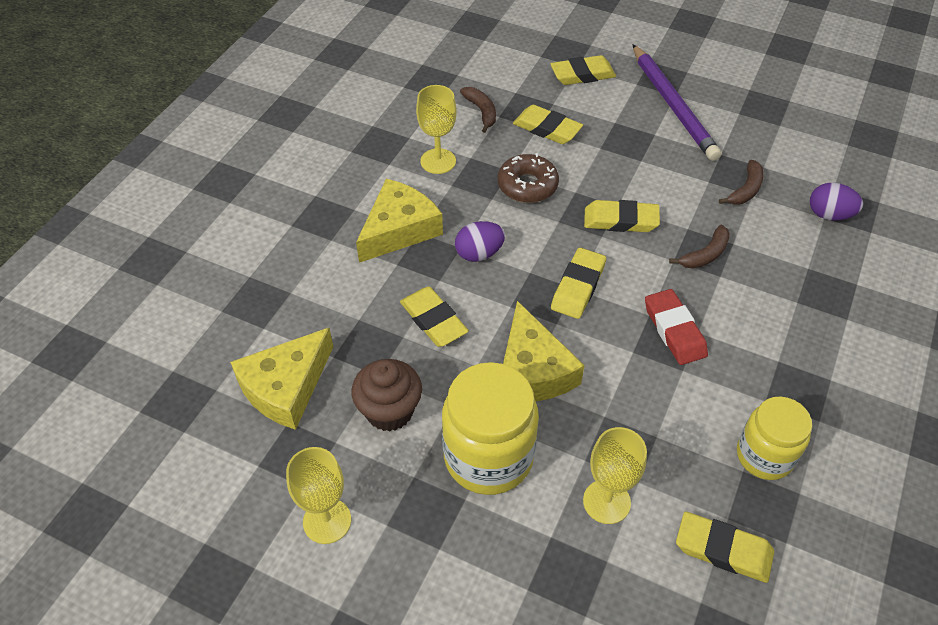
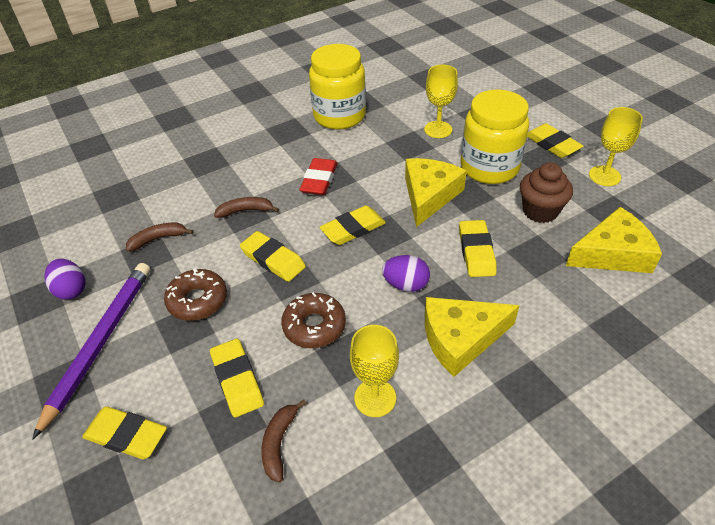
camera: 145 degrees left, 5 degrees down
yellow eraser [676,512,774,583] -> yellow eraser moved to [527,123,583,158]
yellow jar [737,396,812,480] -> yellow jar [309,44,366,130], size x1.55
purple egg [810,183,863,220] -> purple egg moved to [44,259,86,300]
none -> brown donut [164,268,227,321]

